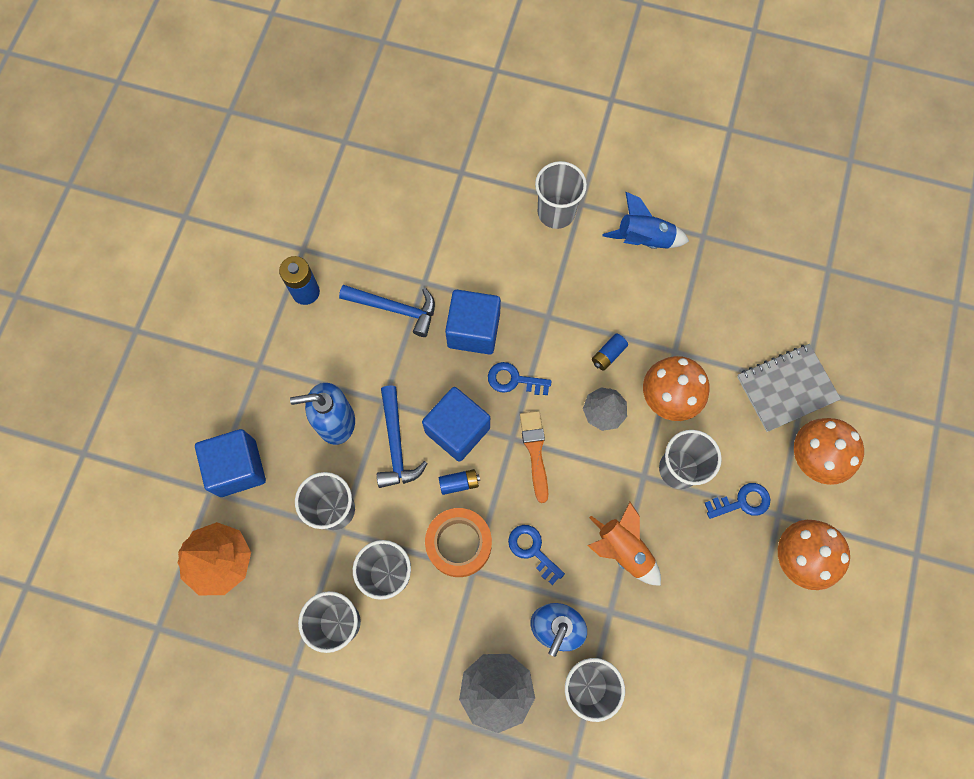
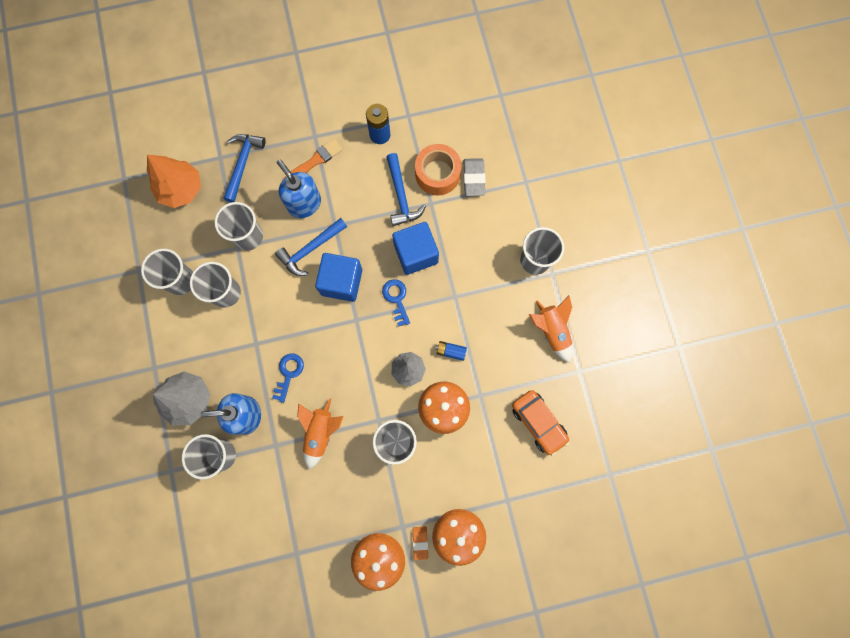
camera: 60 degrees right, 5 degrees up
blue cube [195,429,266,497] -> blue hammer [224,134,266,202]
orange tape [425,508,492,577] -> orange tape moved to [415,144,462,195]
blue battery [439,469,480,495] -> none
orange brush [520,411,548,503] -> orange brush moved to [284,139,342,178]
blue rocket [603,192,689,249] -> orange rocket [529,296,572,363]
blue key [705,483,771,519] -> none
grey notebook [737,344,841,432] -> none
none -> orange eraser [413,527,428,560]
none -> grey eraser [463,158,486,196]
none -> orange car [512,390,570,456]

